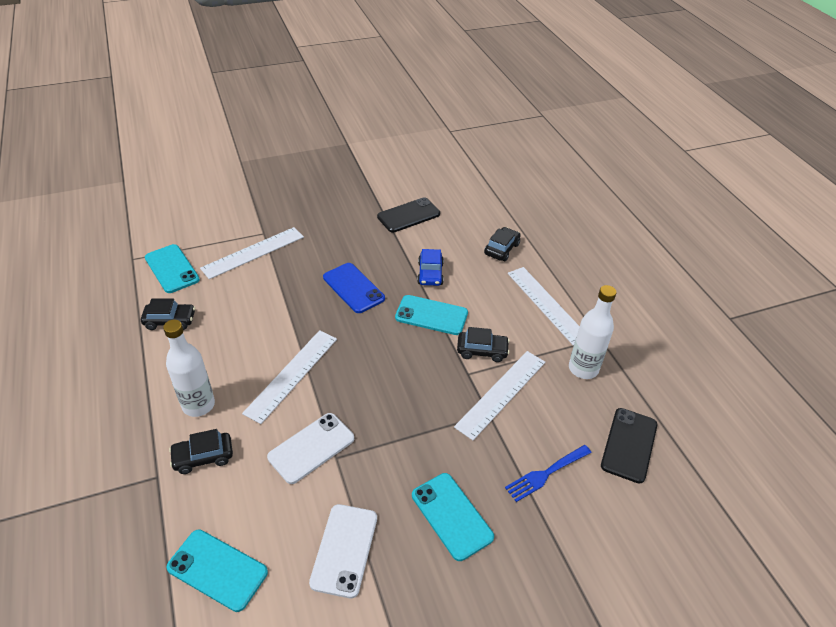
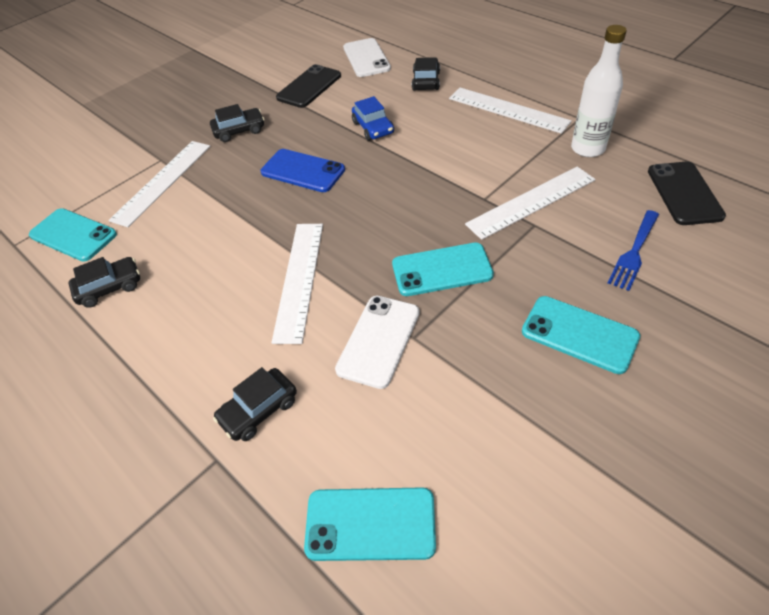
camera: 20 degrees left, 5 degrees up
white bottle [163,320,215,417] -> none
white phone [309,504,377,598] -> white phone moved to [343,38,391,77]
turquoise phone [395,295,468,335] -> turquoise phone moved to [392,243,494,296]
white ruler [454,351,545,440] -> white ruler turned 45 degrees clockwise [465,167,596,240]
black car [457,327,510,362] -> black car moved to [210,104,264,142]

